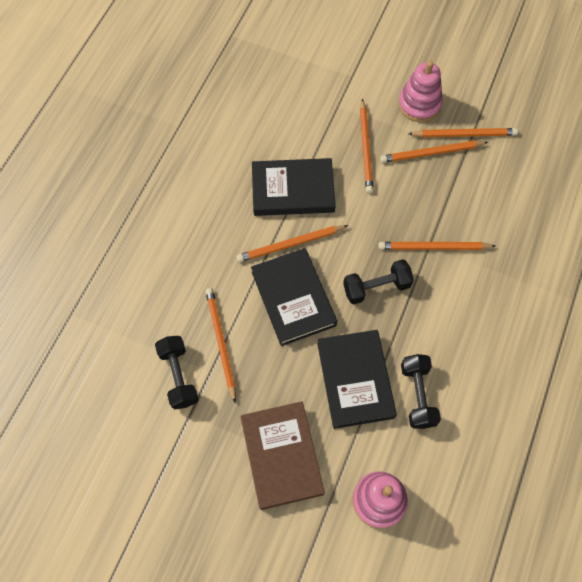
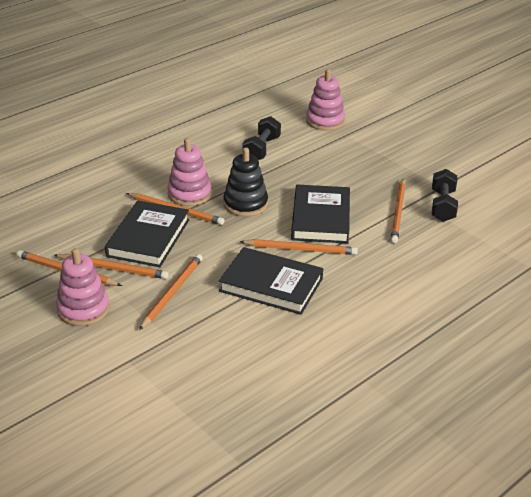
camera: 155 degrees left, 30 degrees down
brown book [241,402,325,510] -> none
black book [317,330,397,429] -> black book moved to [105,201,190,267]
black dumbbell [343,259,414,304] -> black stacking toy [223,148,268,217]
none -> pink stacking toy [167,138,212,206]

